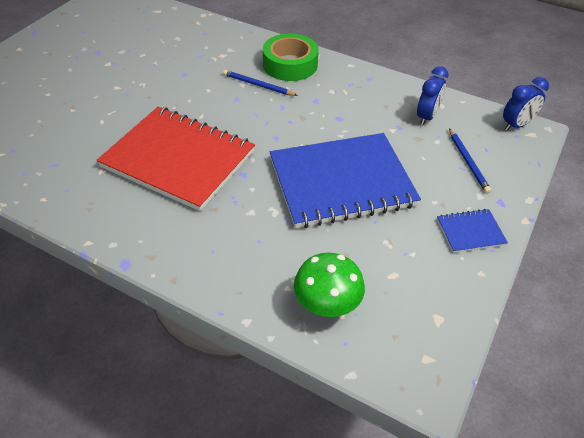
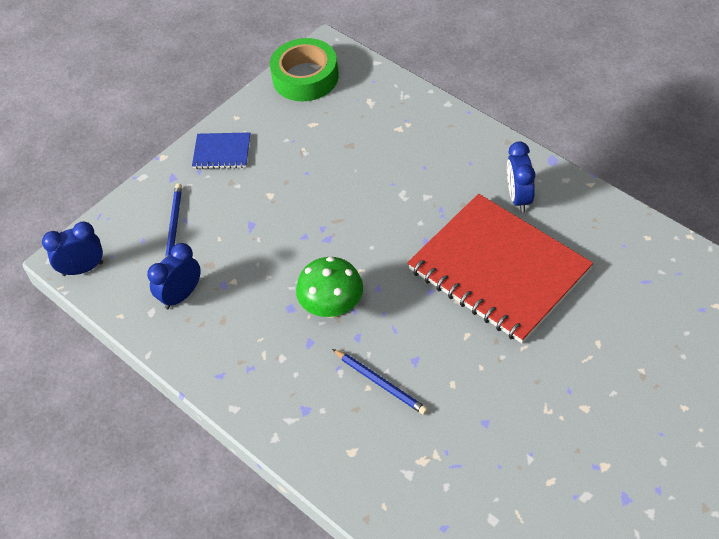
camera: 160 degrees left, 5 degrees up
green tape [263,34,319,81] -> green tape moved to [270,38,339,101]
blue notebook [270,133,421,228] -> none
green mushroom [294,253,365,317] -> green mushroom moved to [296,257,363,318]
none -> blue clock [507,141,535,213]

